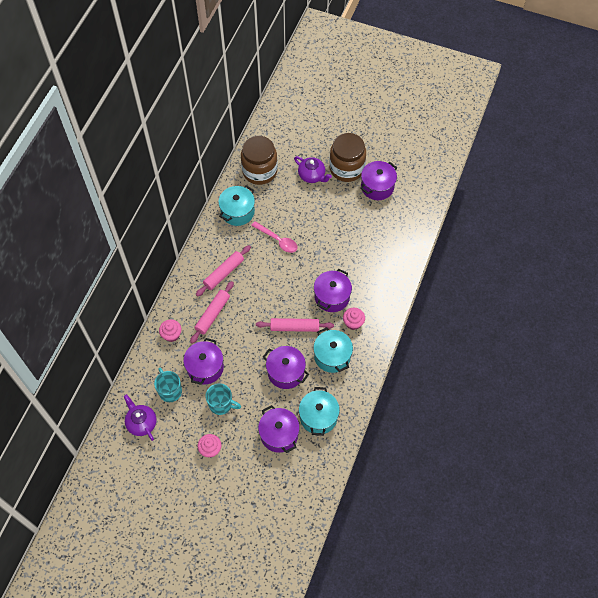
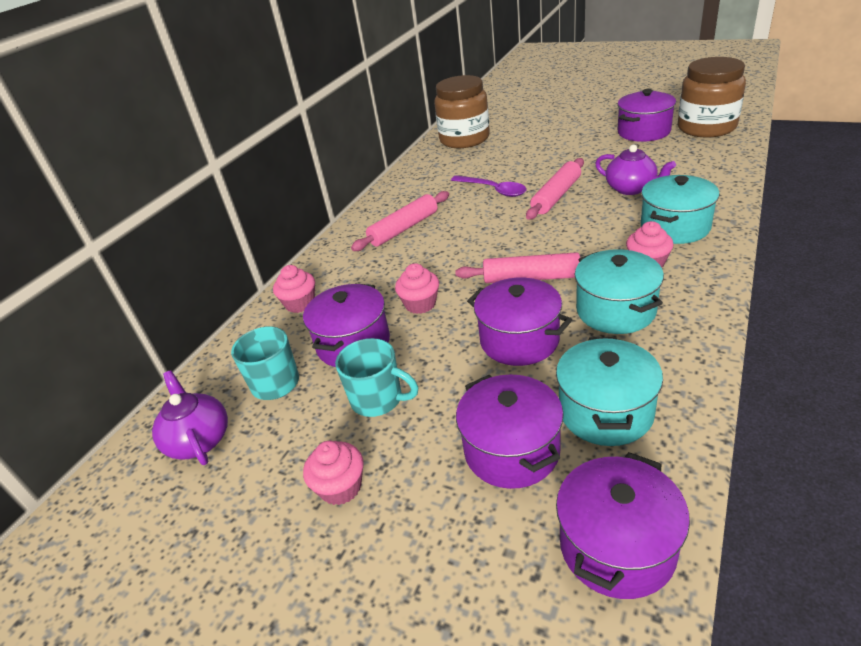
camera: 10 degrees right, 25 degrees down
pink rolling pin [190,281,234,344] -> pink rolling pin moved to [526,158,584,220]
turquoise pot [218,185,255,226] -> turquoise pot moved to [641,175,720,244]
pink spoon [251,221,298,253] -> purple spoon [451,175,526,197]
purple teapot [294,156,332,183] -> purple teapot moved to [595,145,676,195]
purple pot [314,269,352,312] -> purple pot moved to [556,452,690,599]
brown jar [329,133,366,182] -> brown jar moved to [678,57,746,137]
none -> pink cupcake [395,263,439,314]

